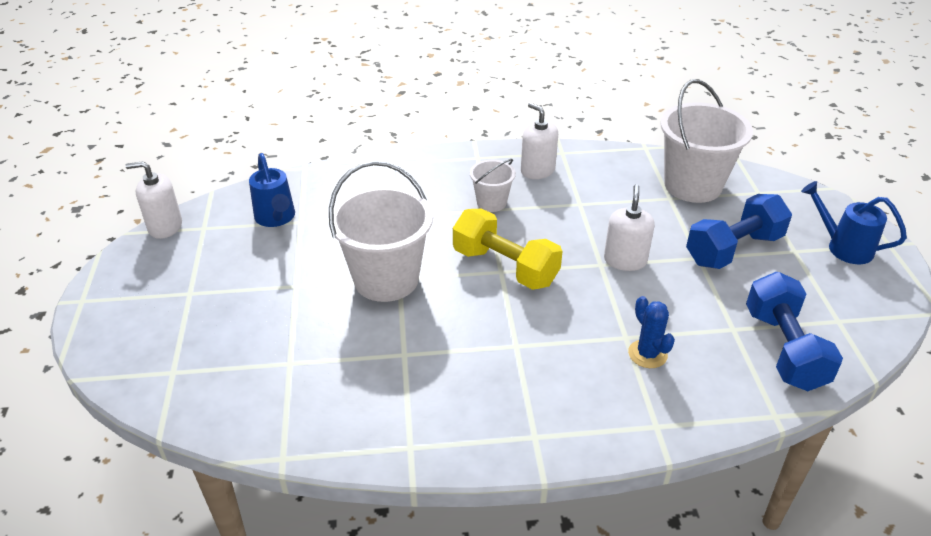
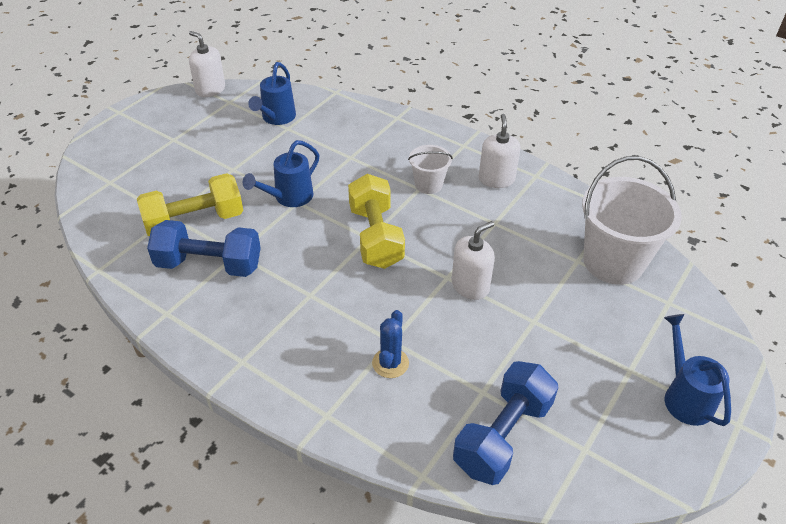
camera: 40 degrees right, 5 degrees up
white bucket [329,161,433,302] -> blue watering can [243,140,319,207]
blue dumbbell [686,194,792,269] -> blue dumbbell moved to [147,220,261,277]
none -> yellow dumbbell [137,173,243,237]

